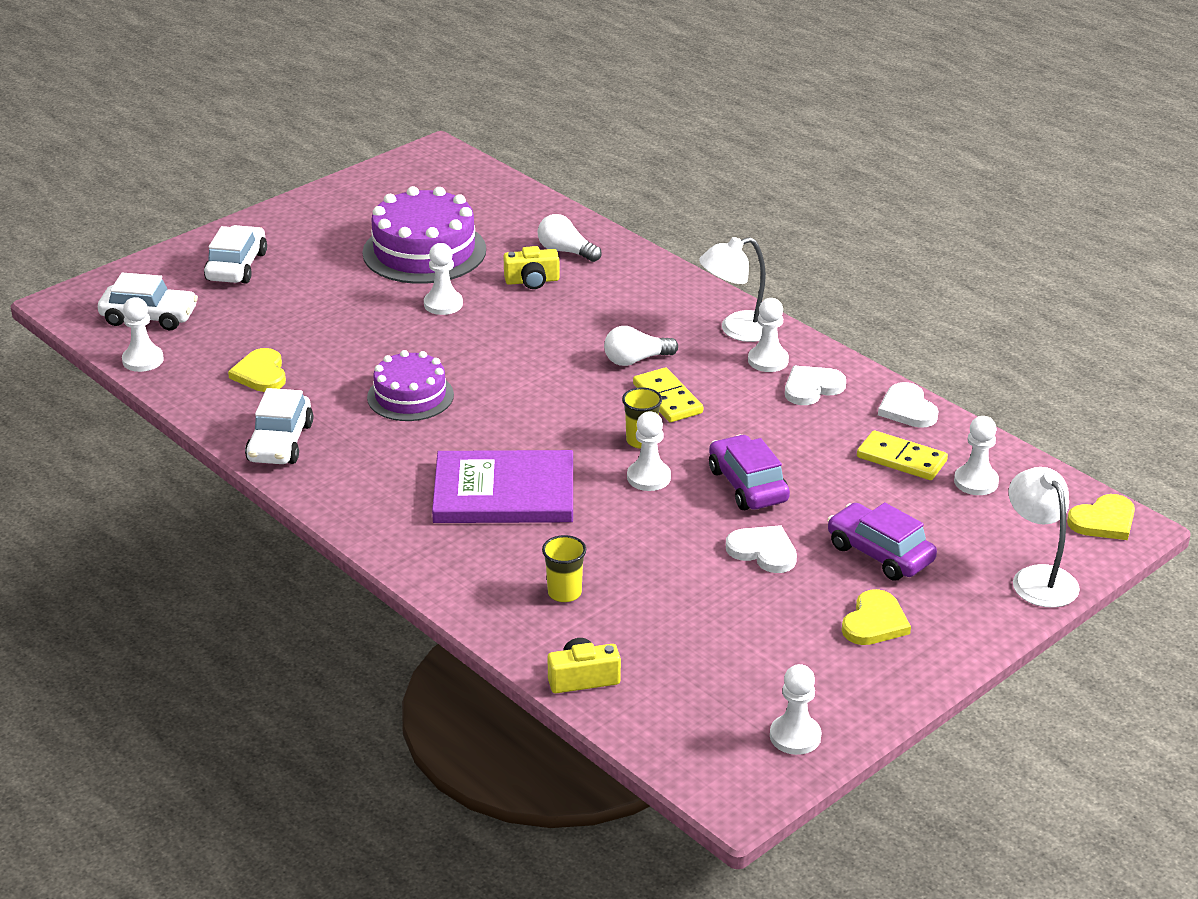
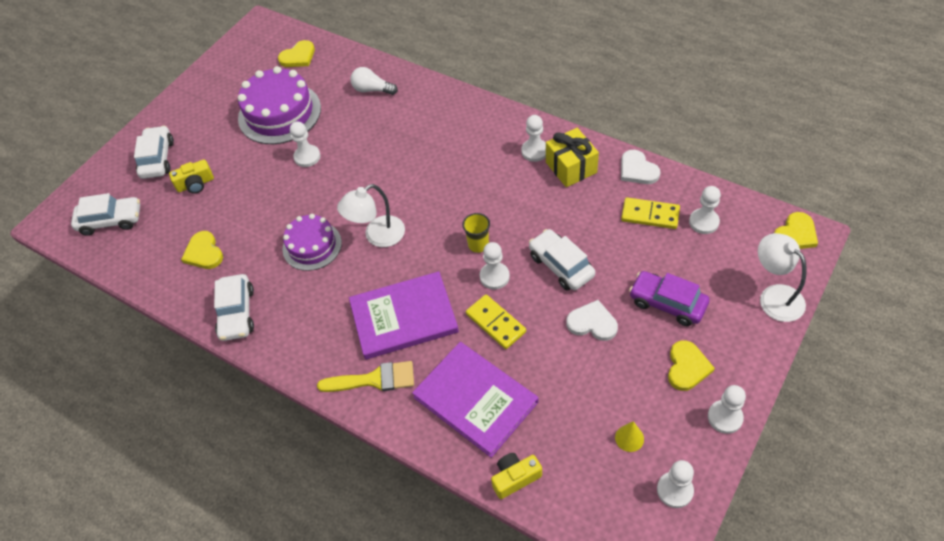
camera: 10 degrees left, 20 degrees up
white pawn [122,297,164,372] -> white pawn moved to [708,385,746,434]
yellow camera [503,246,560,289] -> yellow camera moved to [169,159,214,194]
yellow cup [542,535,586,602] -> purple book [412,342,539,458]
white light bulb [604,326,678,366] -> none
yellow domino [633,368,703,422] -> yellow domino moved to [466,294,526,349]
white lamp [699,237,766,342] -> white lamp moved to [337,184,405,247]
purple car [709,434,790,510] -> white car [529,229,595,290]
white heart [785,366,846,405] -> yellow gift [546,128,599,187]
none -> yellow heart [278,40,315,67]
none -> yellow brush [317,361,414,392]
none -> yellow cone [615,421,644,452]

